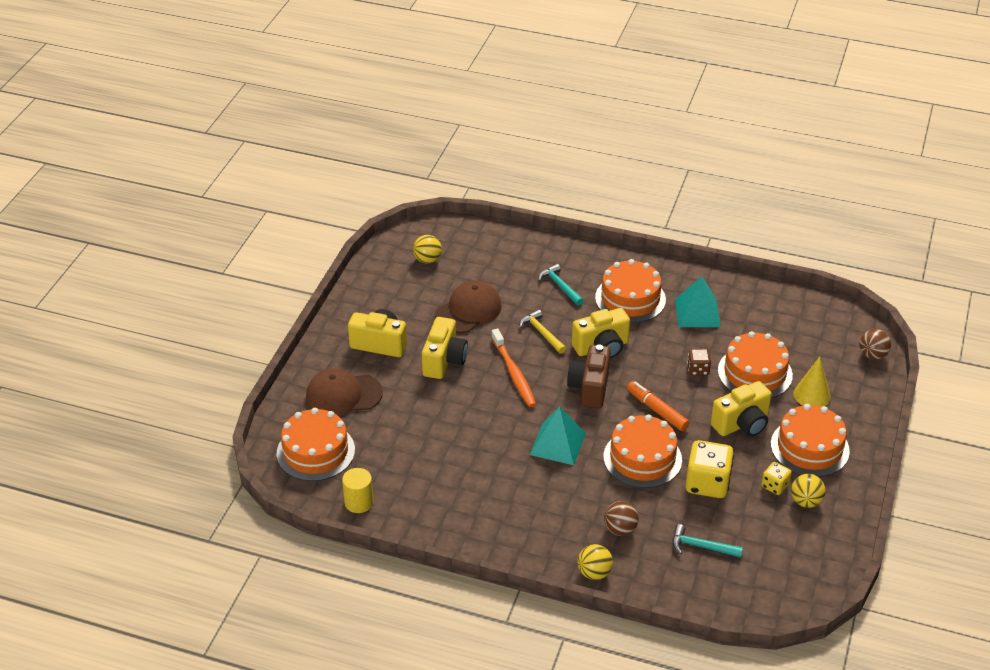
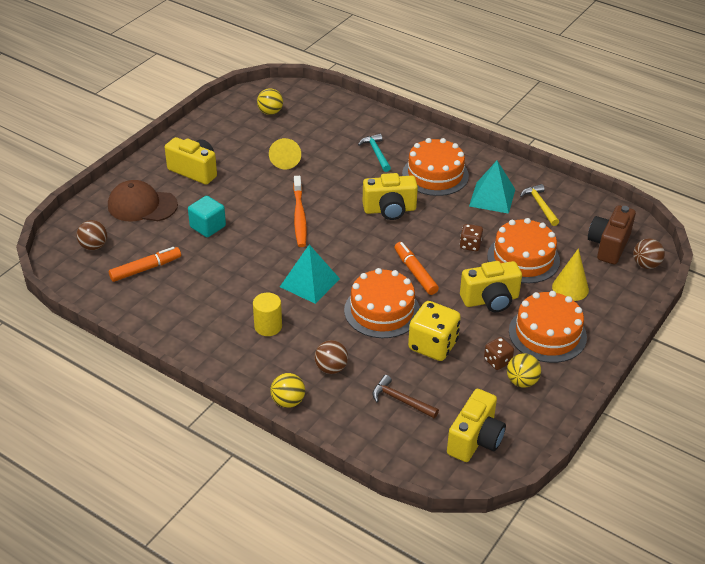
camera: 15 degrees right, 0 degrees up
orange cake [277,408,355,481] -> brown ball [76,220,107,250]
yellow cylinder [342,468,374,513] -> yellow cylinder moved to [253,293,282,336]
yellow camera [422,317,468,379] -> yellow camera moved to [447,389,506,462]
brown cap [435,281,502,333] -> yellow cone [269,138,301,169]
yellow hammer [519,309,566,354] -> yellow hammer moved to [520,184,559,226]
brown camera [567,344,611,408] -> brown camera moved to [588,205,636,265]
turquoise hammer [673,524,743,558] -> brown hammer [372,375,439,418]
yellow dice [761,462,792,495] -> brown dice [484,337,514,370]
none -> orange marker [109,247,181,282]
none -> turquoise cube [188,196,226,237]

